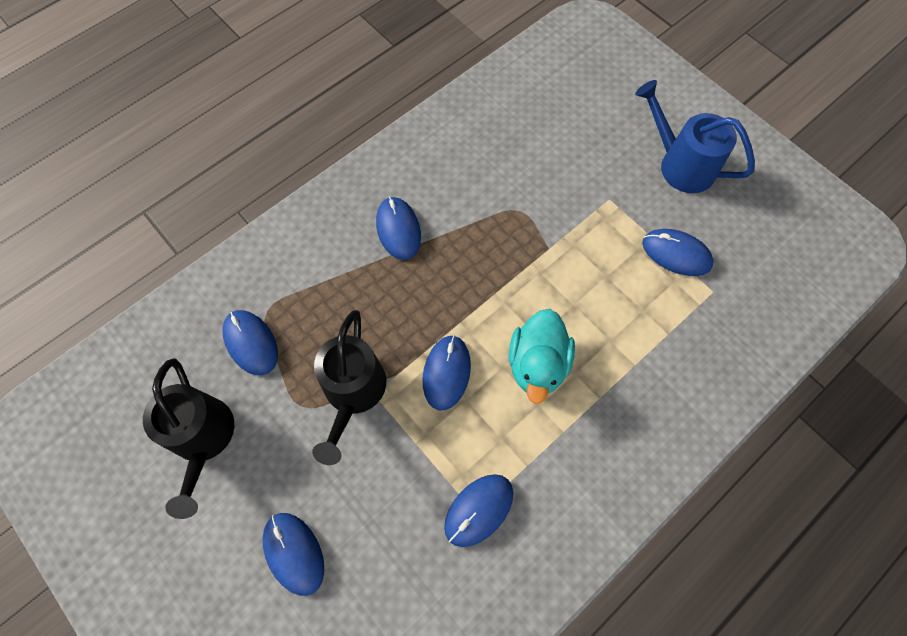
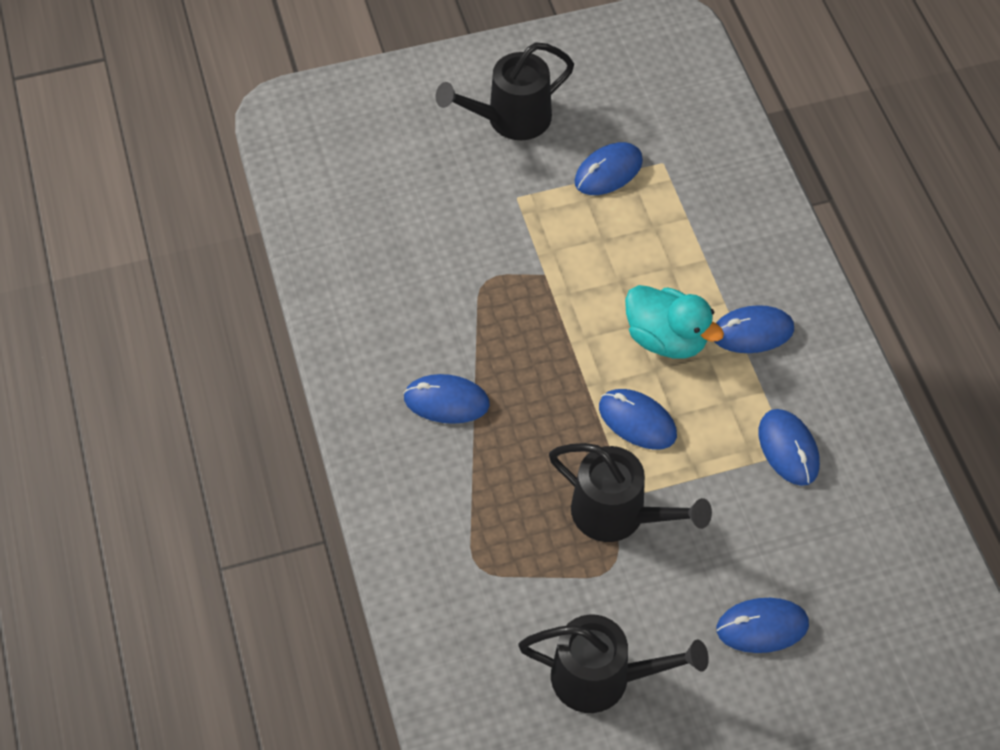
camera: 65 degrees left, 10 degrees down
blue mouse [222,310,278,375] -> blue mouse moved to [714,305,794,353]
blue watering can [635,80,755,193] -> black watering can [436,42,574,140]

